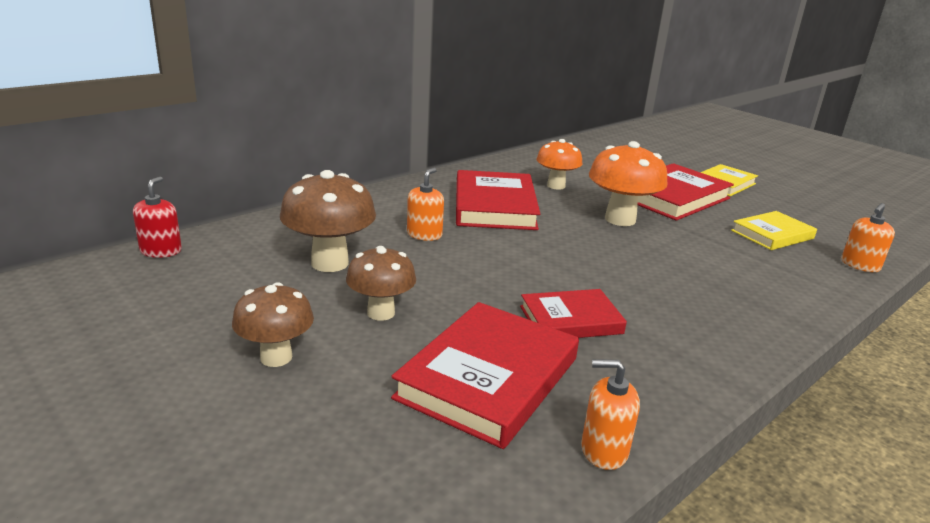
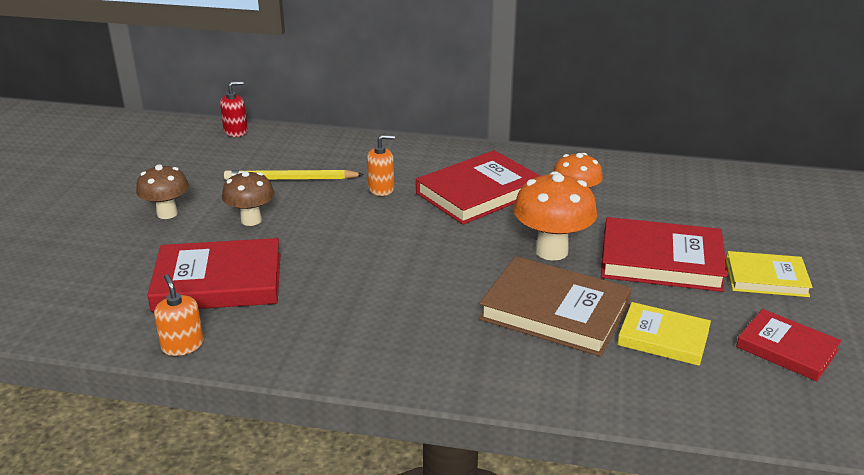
camera: 55 degrees right, 5 degrees up
brown mushroom [280,170,376,272] -> yellow pencil [224,170,364,180]
red book [520,289,627,338] -> red book moved to [736,309,842,381]
orange soap dispenser [841,203,895,272] -> none
none -> brown book [479,256,632,356]

